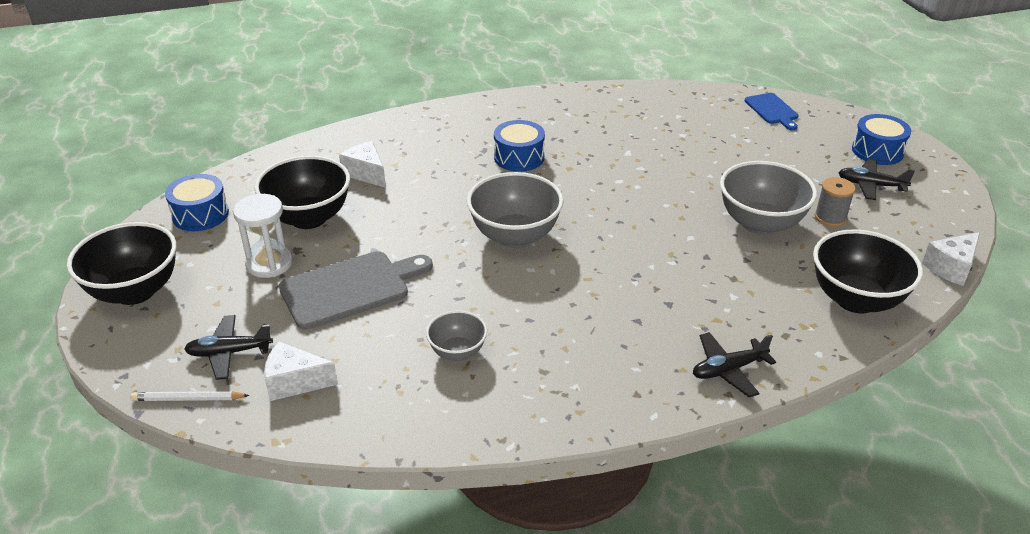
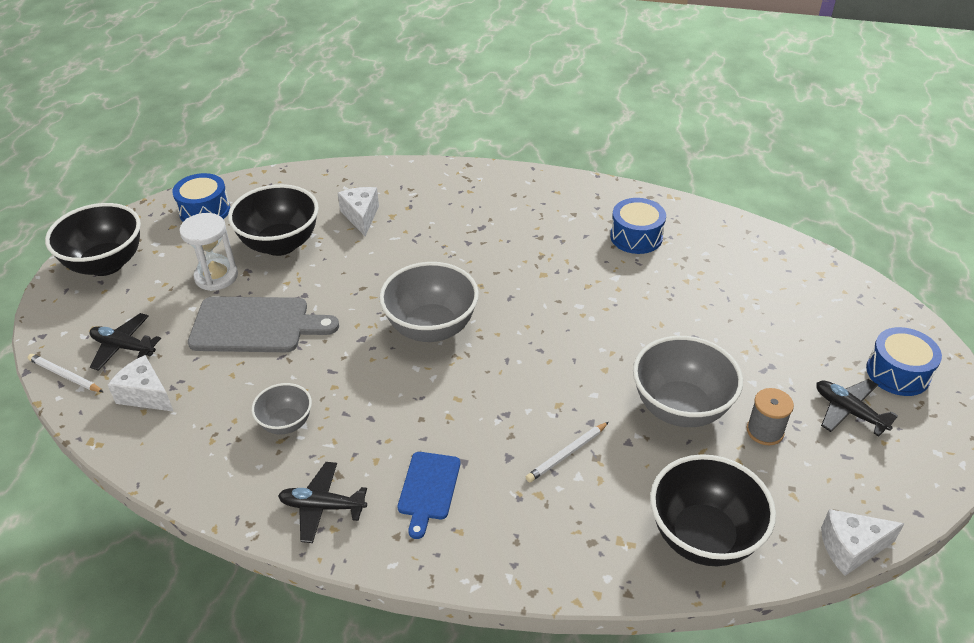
camera: 30 degrees right, 5 degrees up
blue drum [494,120,545,172] -> blue drum moved to [610,198,666,254]
black plane [693,332,776,398] -> black plane moved to [278,462,367,543]
blue cutting board [745,93,799,130] -> blue cutting board moved to [397,452,460,539]
none -> white pencil [526,422,609,482]

